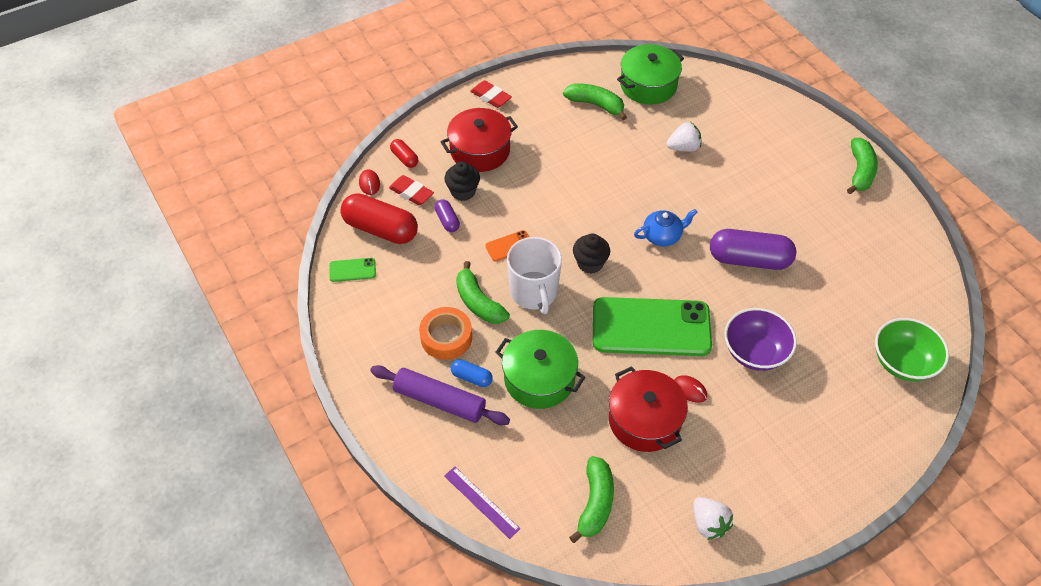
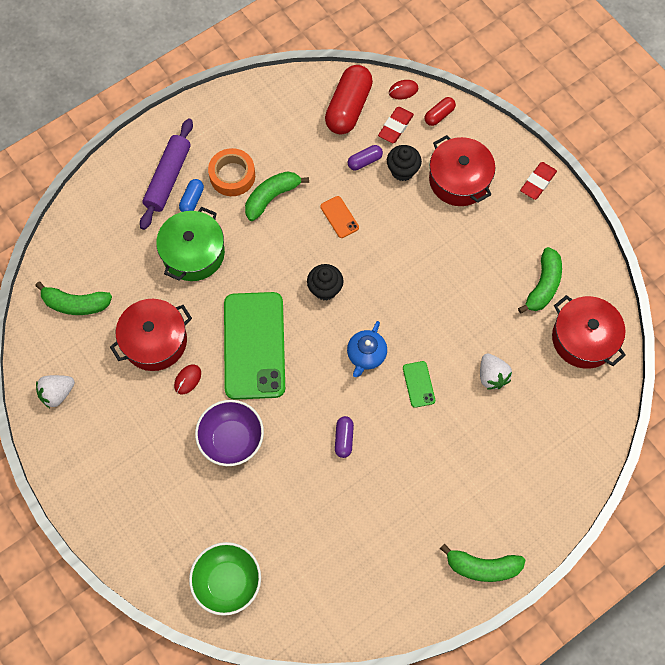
camera: 85 degrees right, 15 degrees up
green phone [329,258,376,282] -> green phone moved to [403,361,435,408]
purple ruler [444,467,520,539] -> none
white mug [507,237,562,314] -> none
green pot [617,44,684,104] -> red pot [552,295,626,369]
blue teapot [634,209,697,246] -> blue teapot turned 45 degrees clockwise [347,321,387,377]
purple capsule [710,229,796,270] -> purple capsule [335,416,354,458], size x0.49

